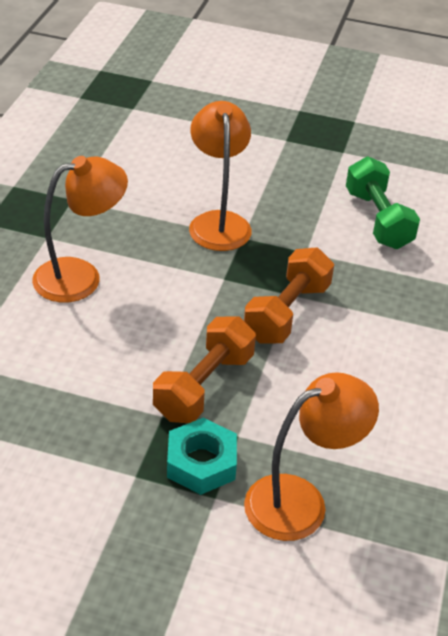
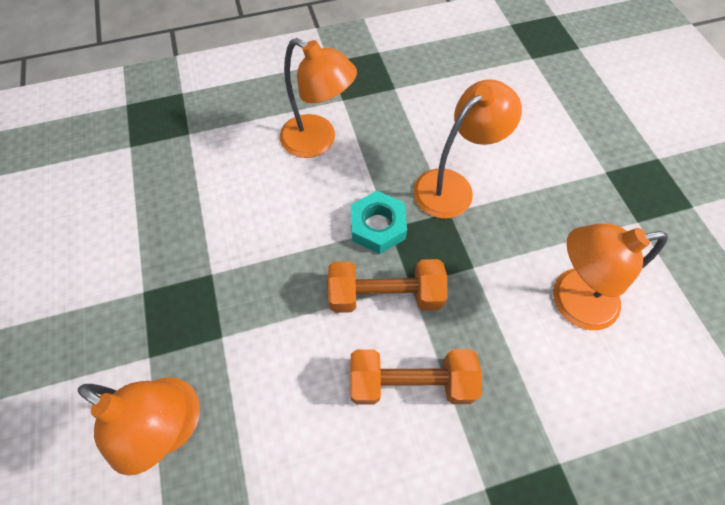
camera: 60 degrees right, 20 degrees up
orange dumbbell [153,316,256,423] -> orange dumbbell moved to [350,349,482,405]
turquoise nut [167,418,237,495] -> turquoise nut moved to [351,191,407,254]
green dumbbell [346,156,420,249] -> orange lamp [553,223,668,330]

